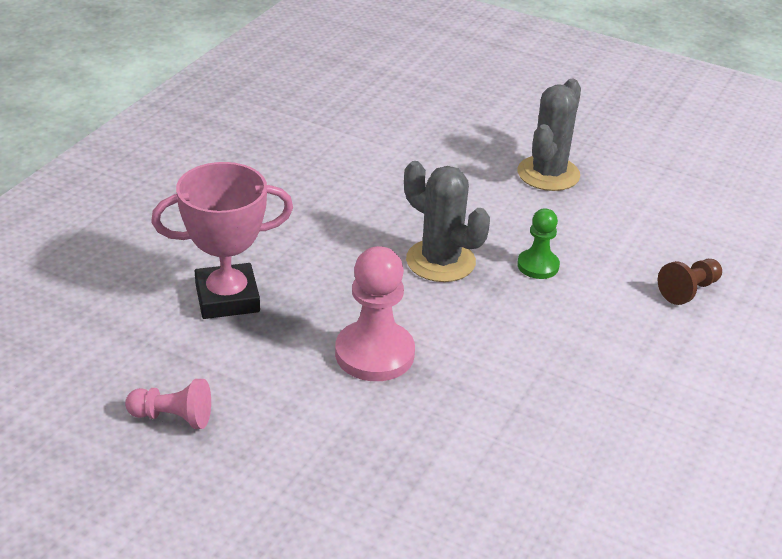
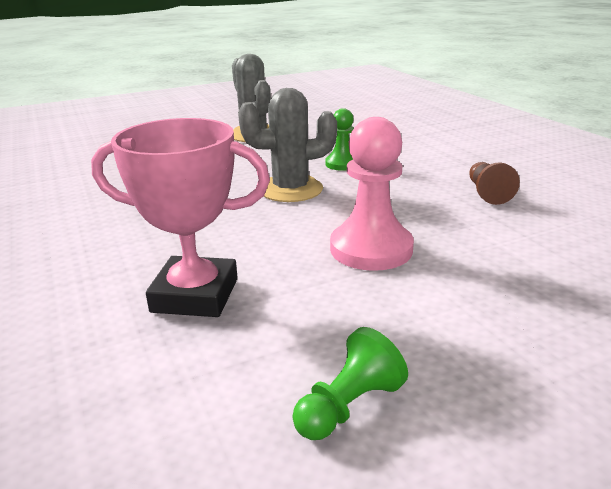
camera: 50 degrees left, 10 degrees down
pink pawn [125,379,211,429] -> green pawn [293,327,408,440]
pink trophy [151,162,293,319] -> pink trophy turned 75 degrees clockwise [91,118,270,317]
brown pawn [658,259,722,305] -> brown pawn moved to [469,162,520,205]

